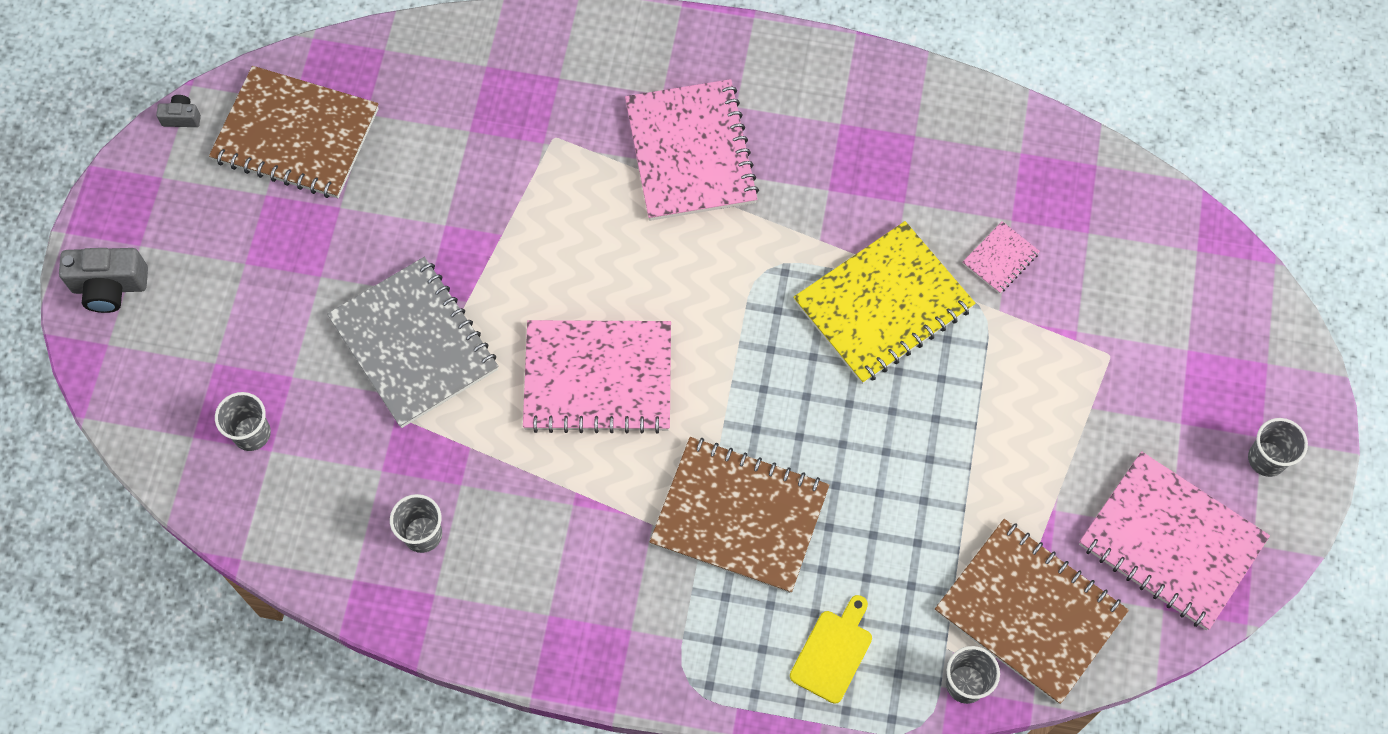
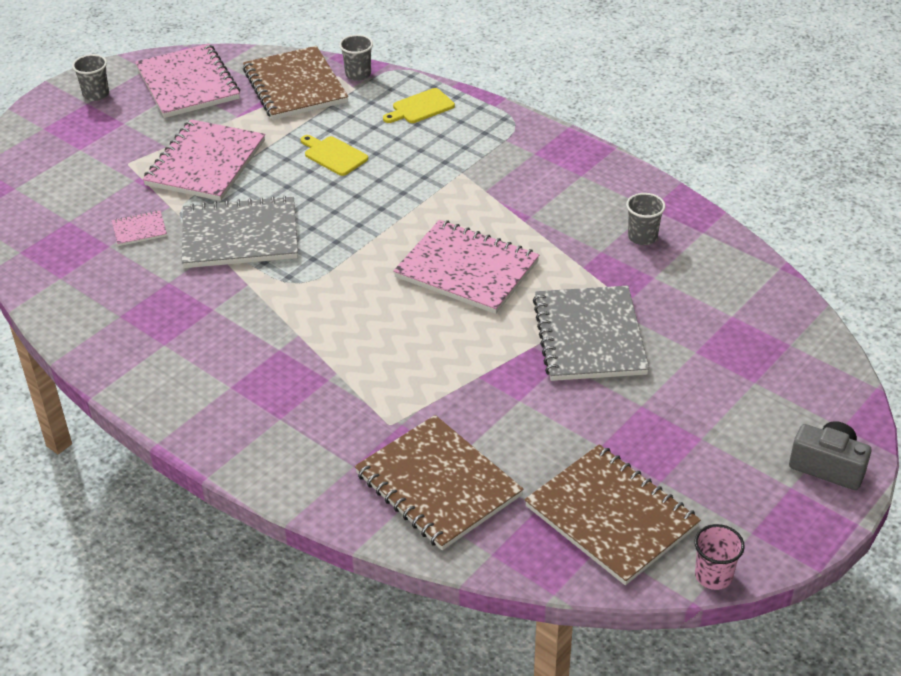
camera: 150 degrees left, 25 degrees down
grey camera [156,95,201,127] -> pink cup [694,524,745,590]
grey cup [215,392,271,451] -> none
pink notebook [625,79,759,221] -> pink notebook moved to [143,119,265,201]
brown notebook [650,437,830,593] -> brown notebook moved to [355,415,524,550]
yellow notebook [793,221,975,384] -> grey notebook [182,195,298,268]
none -> yellow cutting board [301,135,368,176]

